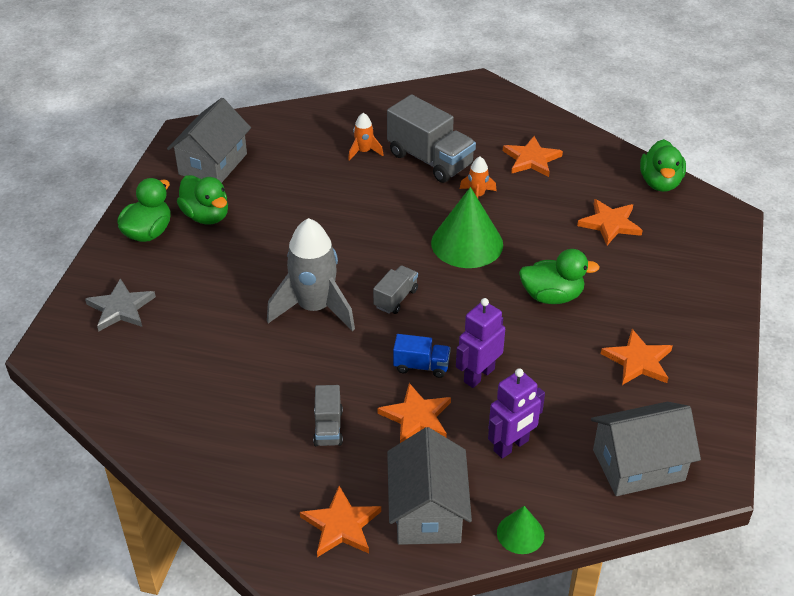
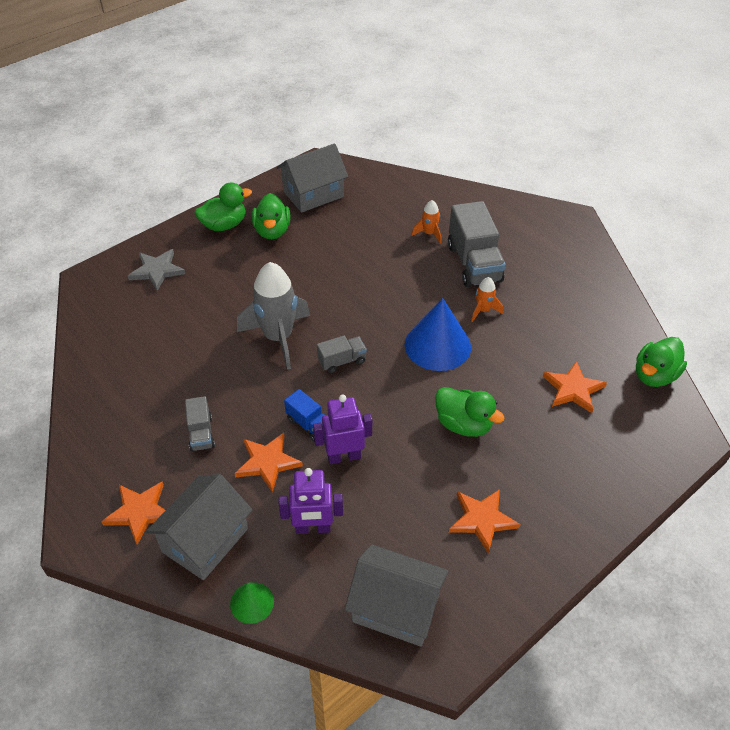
camera: 35 degrees right, 5 degrees up
grey truck [313,385,343,446] -> grey truck turned 45 degrees counterclockwise [185,396,215,452]
green cone [431,187,503,268] -> blue cone [405,298,471,371]
orange star [503,136,563,177] -> none

